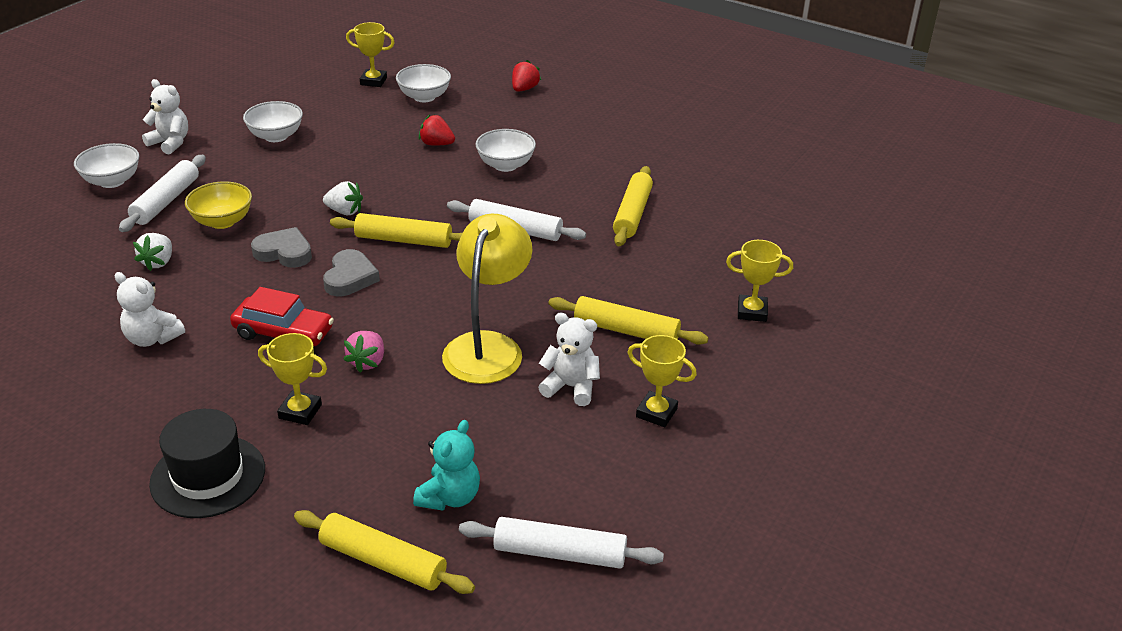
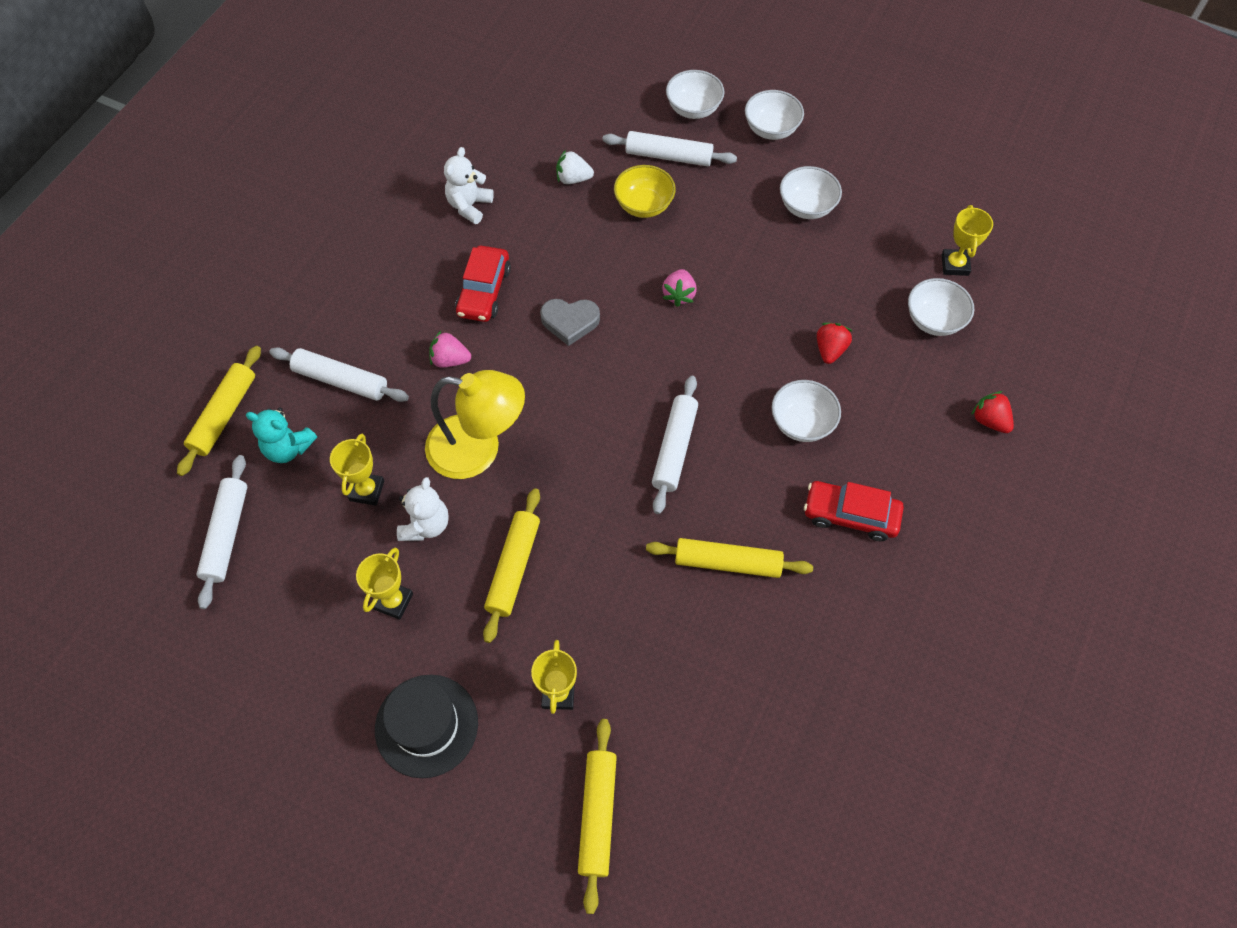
camera: 85 degrees right, 25 degrees up
white teddy bear [142,79,188,155] -> white bowl [745,90,804,140]
black hat [149,409,265,518] -> black hat moved to [375,675,478,778]
grey heart [251,227,312,268] -> none
yellow trophy [258,333,327,425] -> yellow trophy moved to [330,433,384,506]
white strawberry [323,181,363,215] -> pink strawberry [662,269,697,307]
yellow rolling pin [330,213,463,248] -> yellow rolling pin moved to [578,719,617,914]
red strawberry [512,60,541,92] -> red strawberry turned 150 degrees counterclockwise [971,391,1014,433]
none -> white rolling pin [269,347,409,402]
none -> red car [804,481,904,541]

